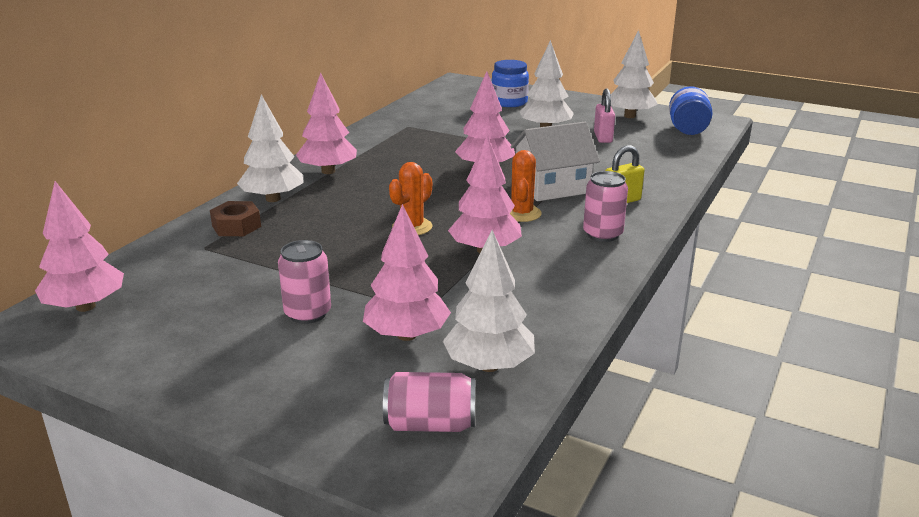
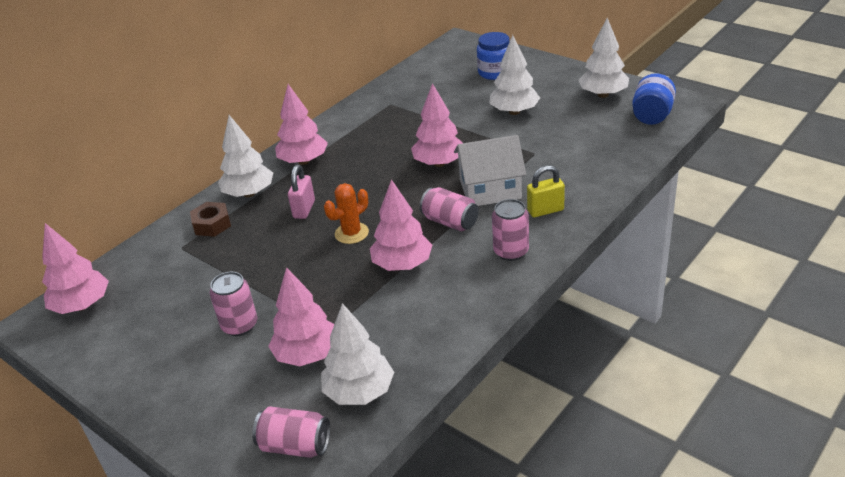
camera: 15 degrees right, 10 degrees up
orange cactus [510,150,542,222] -> pink can [420,187,479,231]
pink padlock [594,89,615,143] -> pink padlock moved to [288,165,315,219]

